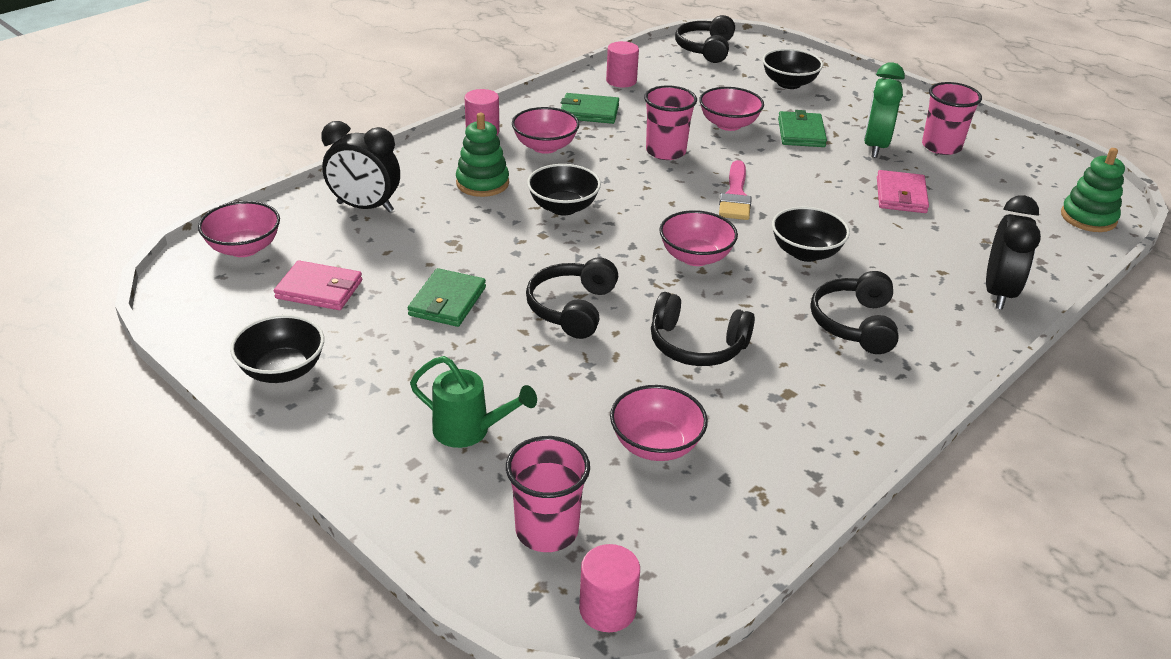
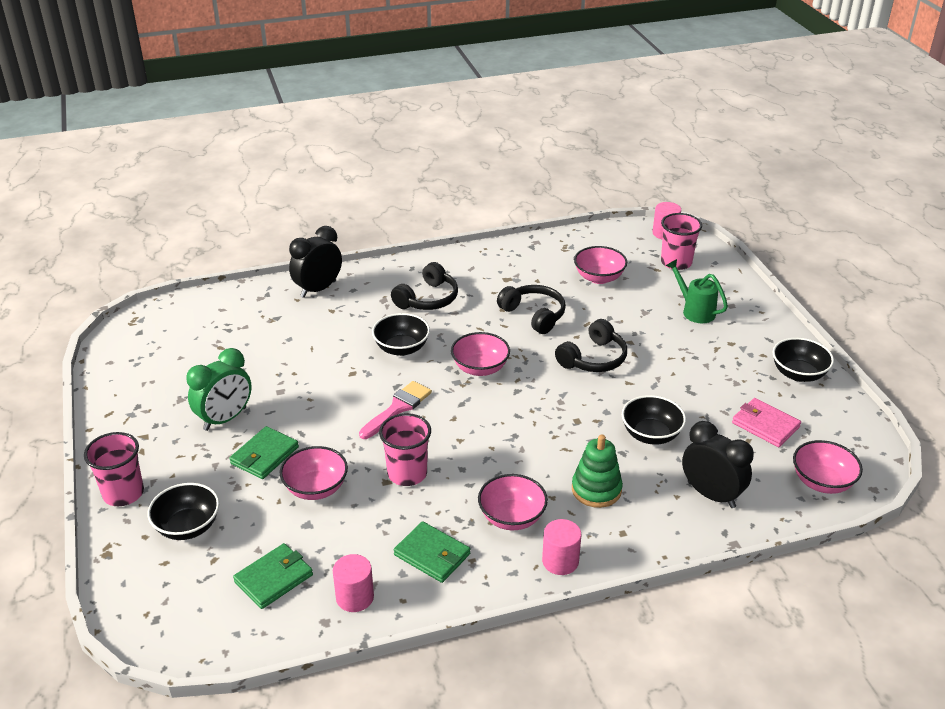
camera: 150 degrees left, 0 degrees up
green wallet [408,268,486,327] -> green wallet moved to [233,543,313,609]
black bowl [527,164,601,216] -> black bowl moved to [622,395,686,444]
black headphones [675,15,735,63] -> none
pink wallet [877,170,929,213] -> none
pink cup [922,82,982,155] -> pink cup moved to [84,432,144,506]
green stacking toy [1061,148,1125,232] -> none

